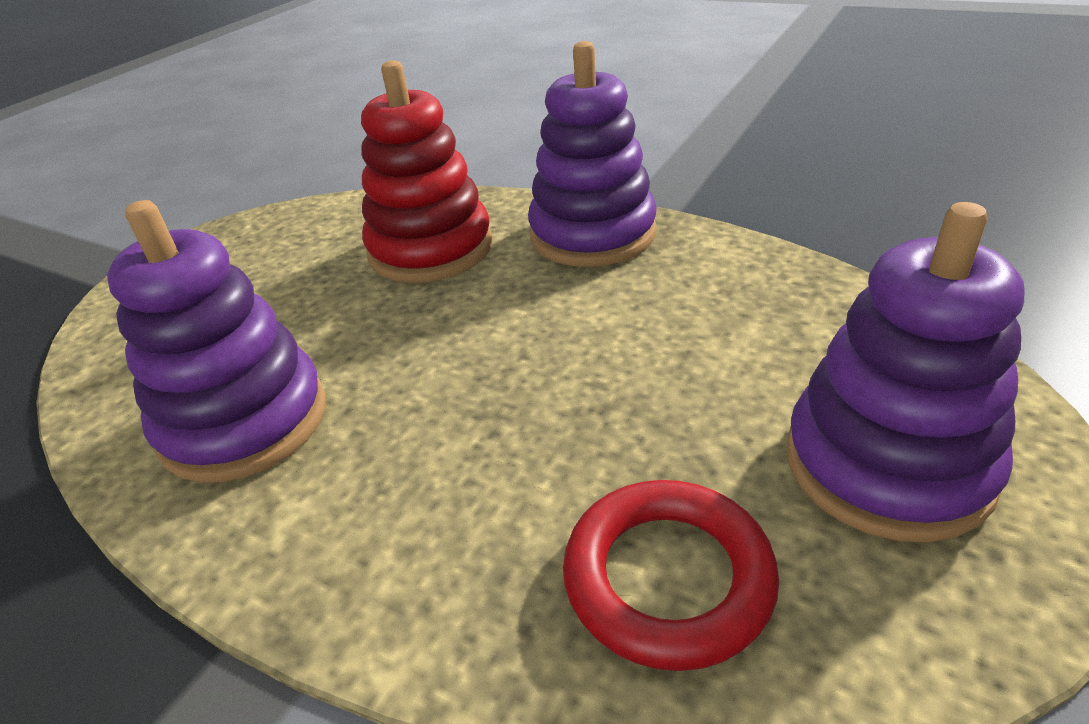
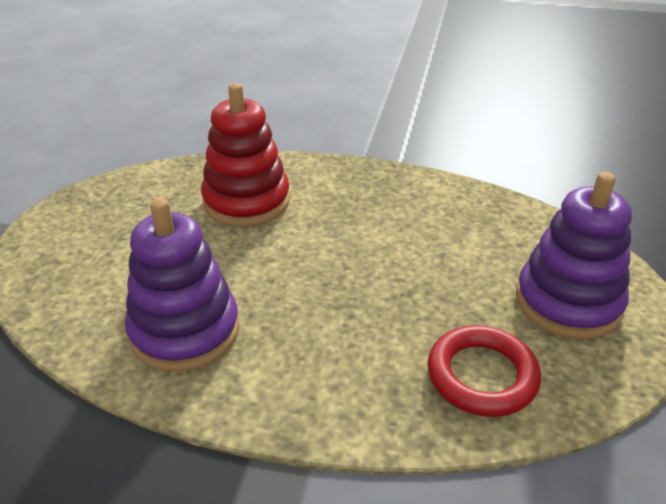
camera: 20 degrees left, 0 degrees up
purple stacking toy [528,41,657,267] -> none

